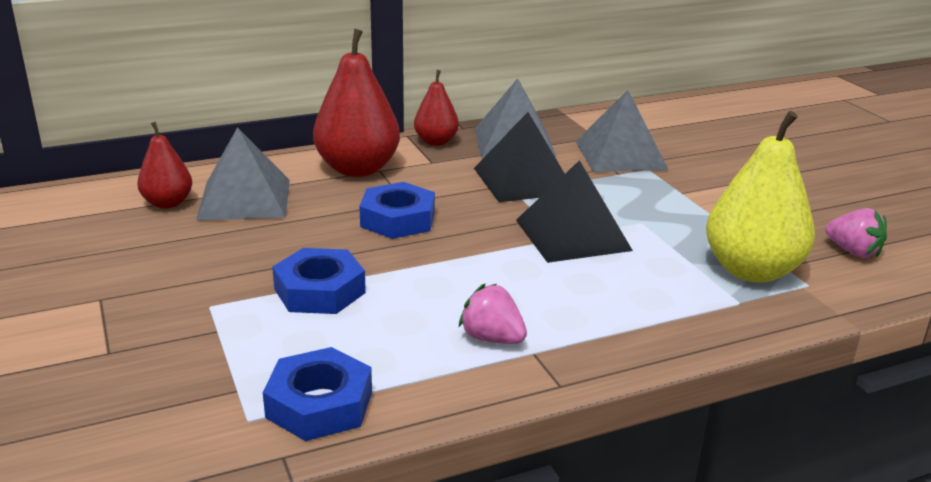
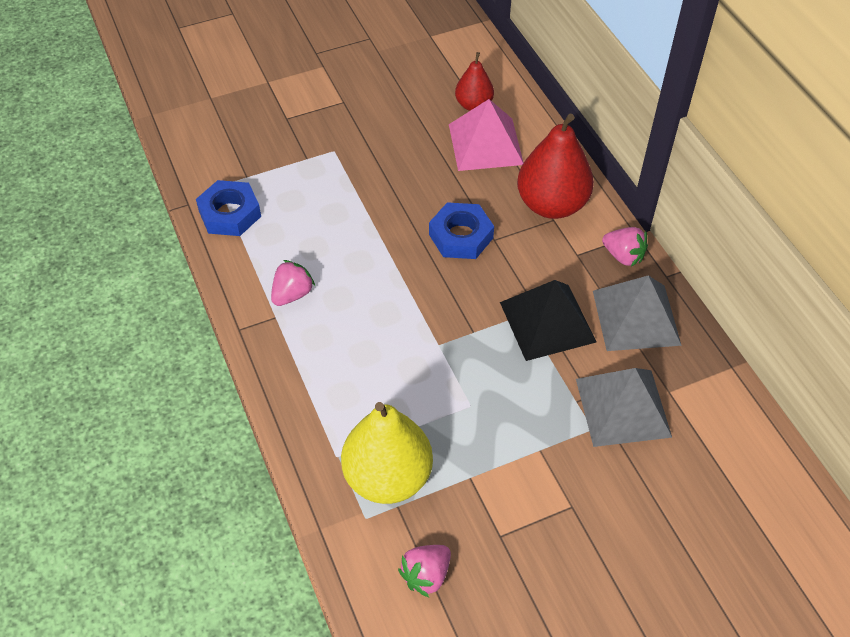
camera: 90 degrees right, 25 degrees up
grey pyramid [196,127,290,221] -> pink pyramid [449,99,524,171]
blue nut [272,248,366,314] -> none
red pear [414,70,459,146] -> pink strawberry [602,227,648,267]
black pyramid [516,160,633,263] -> none

